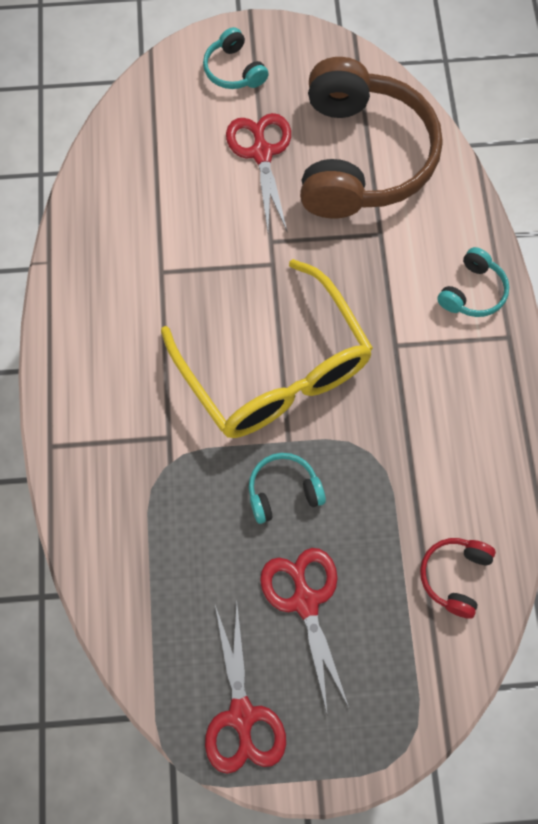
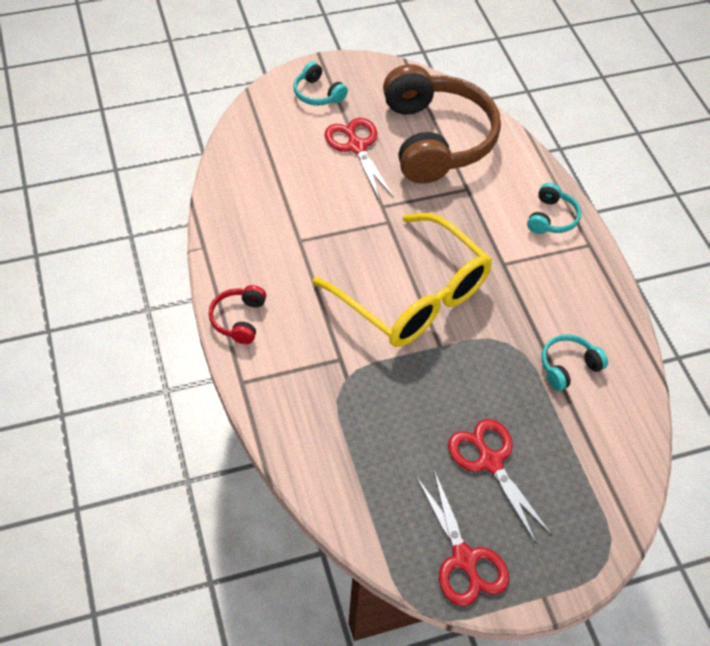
camera: 15 degrees left, 15 degrees down
turquoise headphones [249,453,326,524] -> turquoise headphones moved to [541,334,608,391]
red headphones [420,538,496,619] -> red headphones moved to [209,285,266,344]

